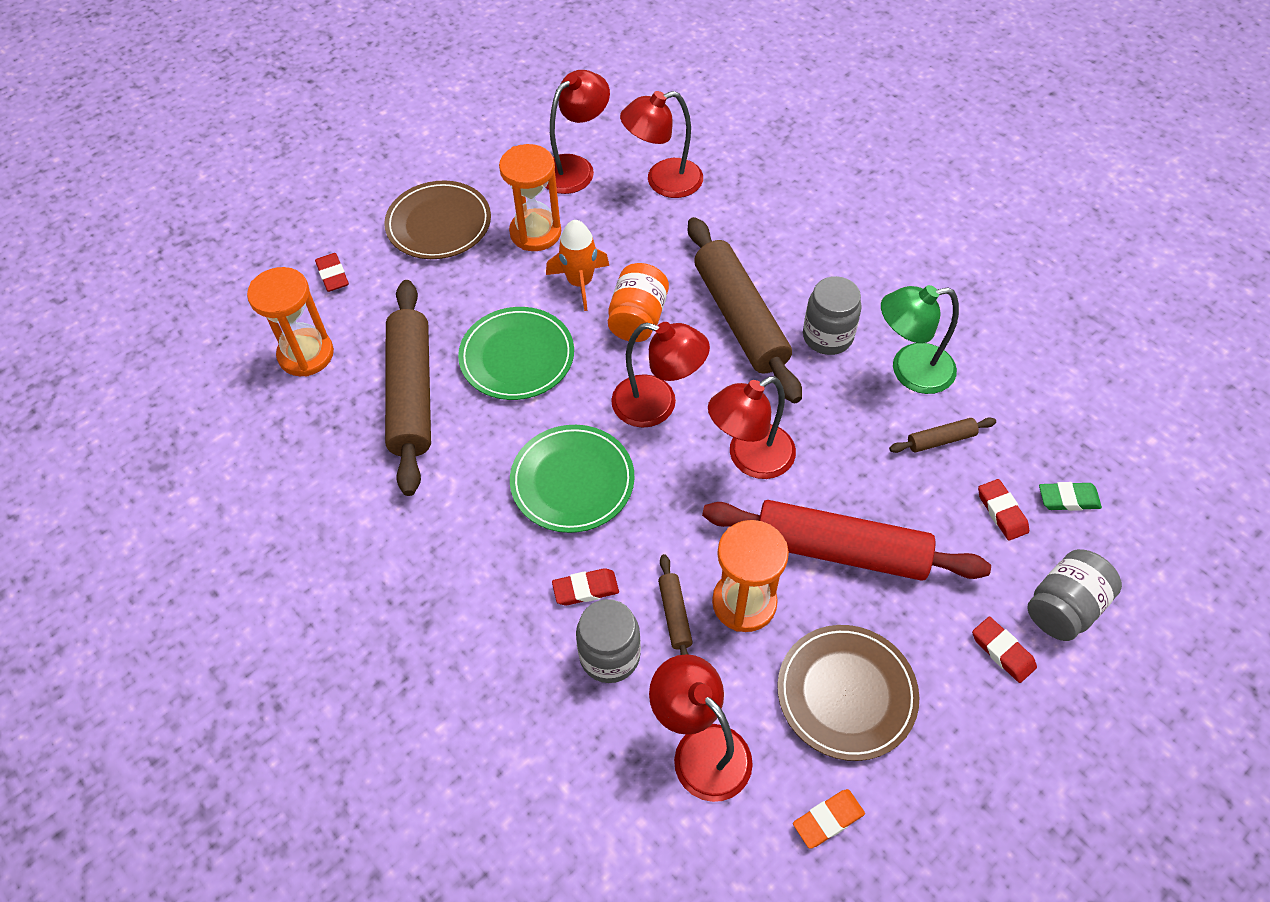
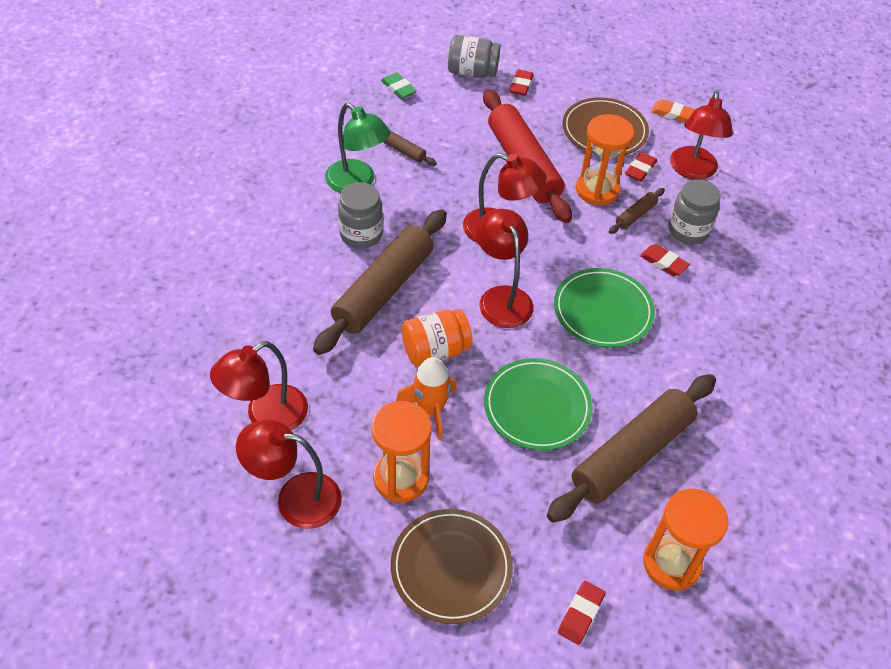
camera: 130 degrees left, 5 degrees down
red lamp [620,91,703,198] -> red lamp turned 105 degrees clockwise [210,341,308,431]
red eraser [978,479,1029,541] -> red eraser moved to [625,152,657,182]

